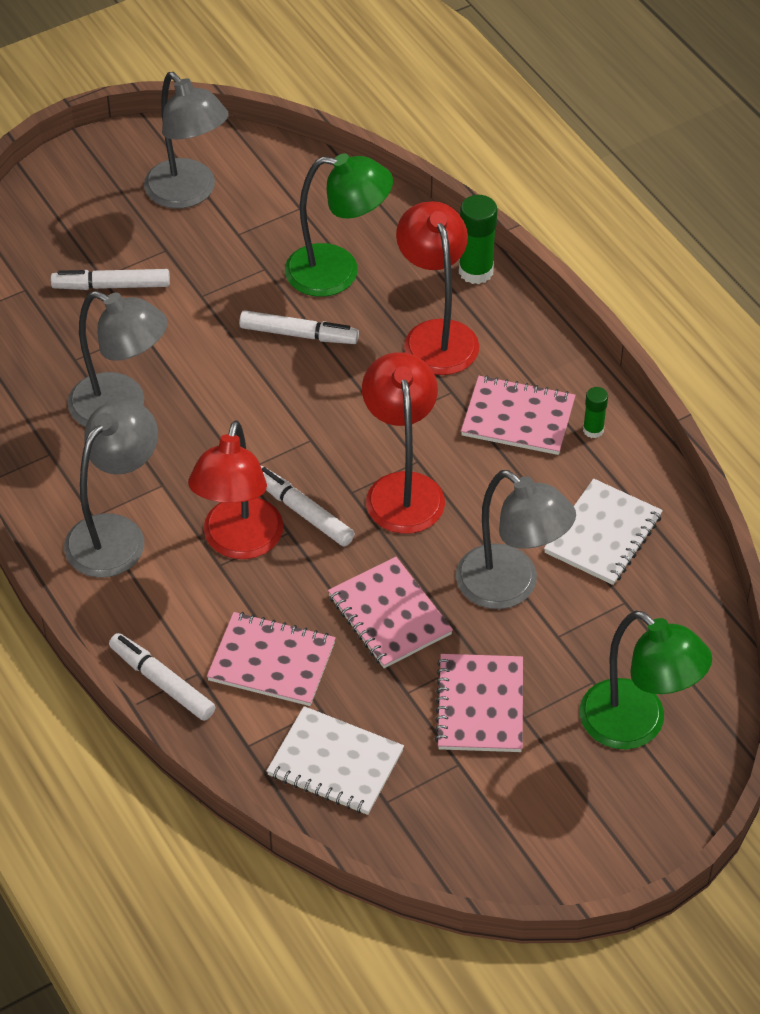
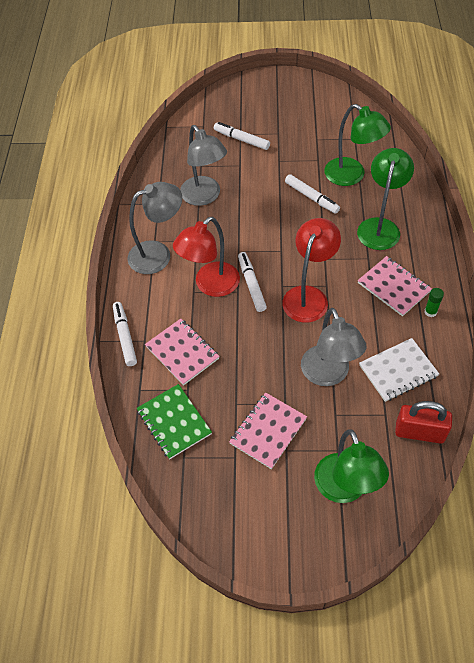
camera: 35 degrees right, 5 degrees up
grey lamp [144,72,229,209] -> none
white notebook [267,706,404,815] -> green notebook [137,384,212,459]
pink notebook [328,557,453,668] -> none
red lamp [396,201,479,375] -> green lamp [357,148,414,250]
green glue stick [459,195,497,284] -> none
none -> red padlock [395,401,452,444]

